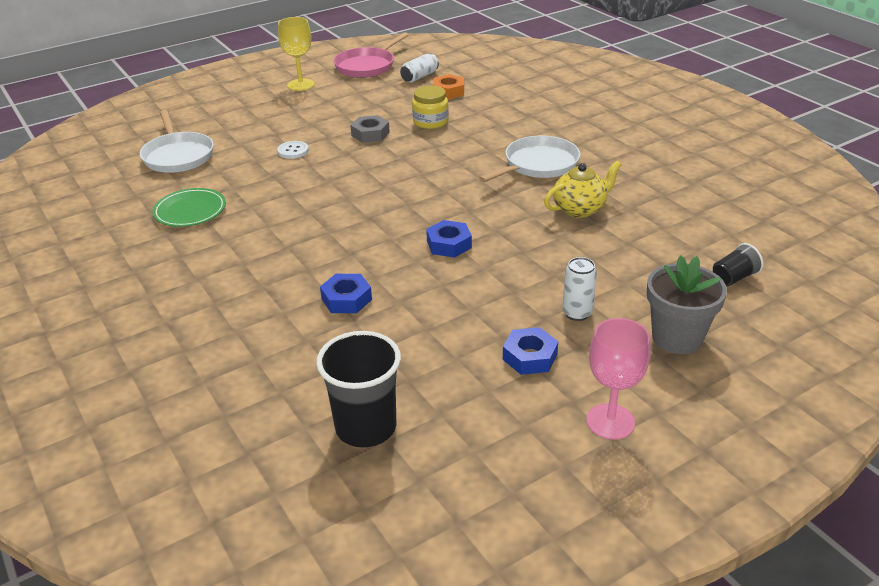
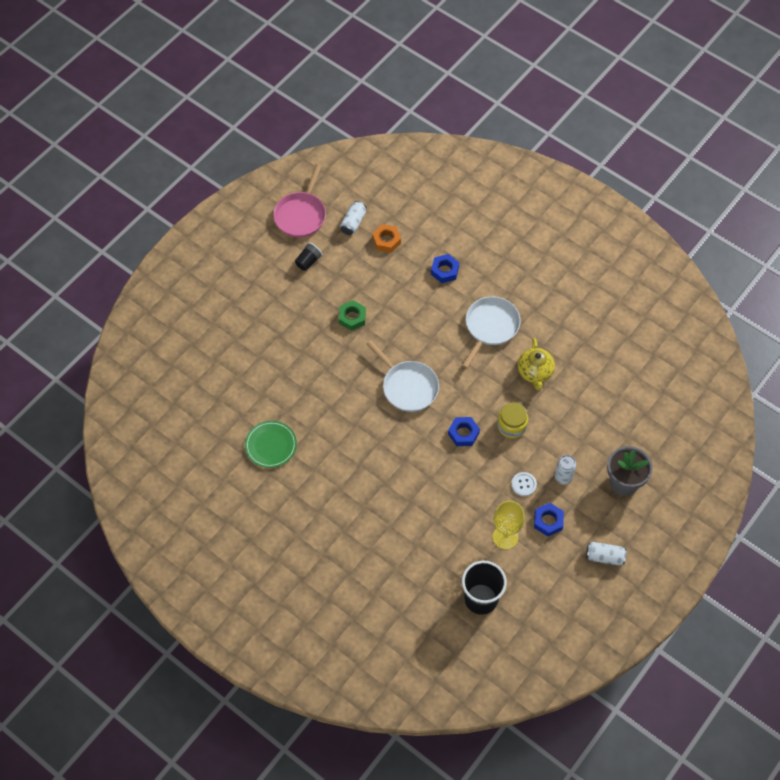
camera: 20 degrees left, 25 degrees up
white pan [140,110,214,173] -> white pan moved to [367,340,439,412]
white button [277,141,309,159] -> white button moved to [511,472,537,496]
yellow goblet [278,17,315,91] -> yellow goblet moved to [493,501,525,549]
blue nut [320,274,372,313] -> blue nut moved to [431,254,459,283]
grey nut [350,115,390,143] -> green nut [339,300,366,331]
yellow jar [412,86,449,129] -> yellow jar moved to [497,402,528,438]
yellow teapot [544,161,622,218] -> yellow teapot turned 135 degrees clockwise [518,338,555,390]
pink goblet [586,318,651,440] -> white can [586,542,627,565]
black cup [713,243,763,286] -> black cup moved to [295,242,323,271]

